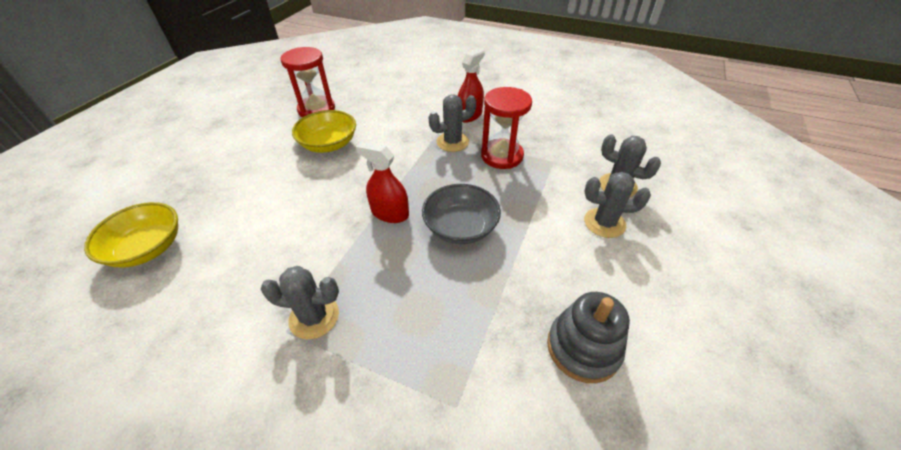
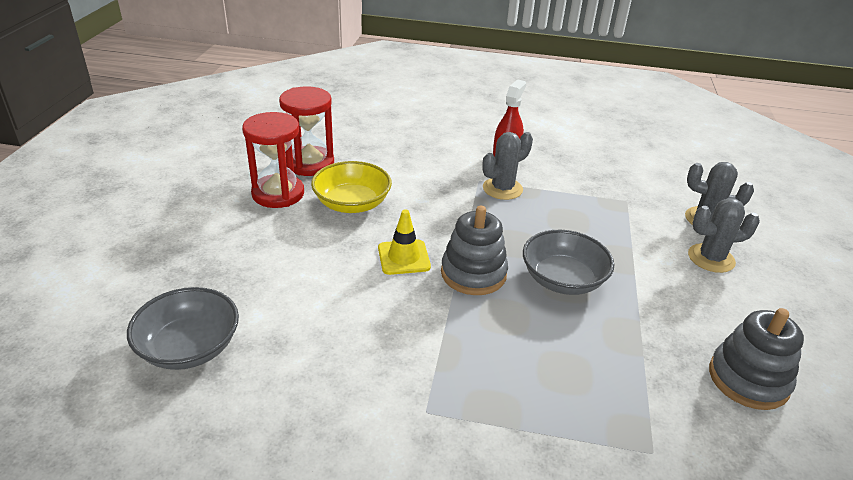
camera: 15 degrees left, 10 degrees down
yellow bowl [84,202,178,267] -> grey bowl [127,287,239,370]
grey cactus [261,266,339,339] -> none
red spray bottle [356,142,409,223] -> grey stacking toy [441,206,508,295]
red hourglass [481,87,532,169] -> red hourglass moved to [242,112,304,208]
none -> yellow traffic cone [378,209,431,275]

